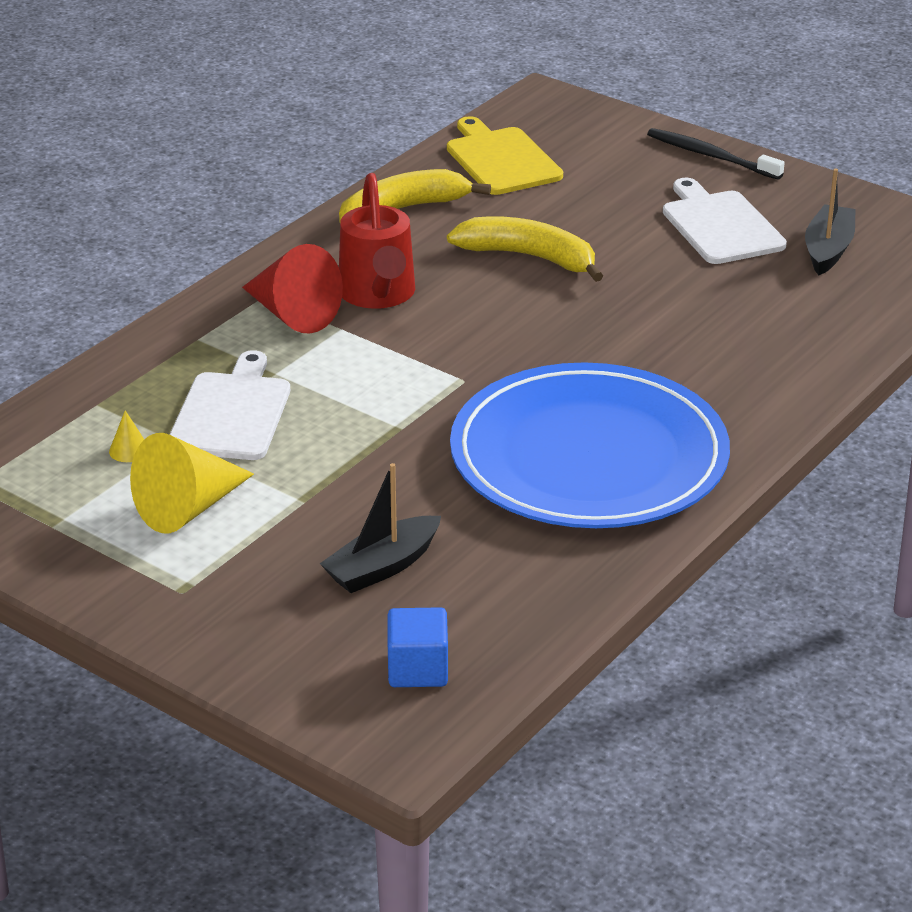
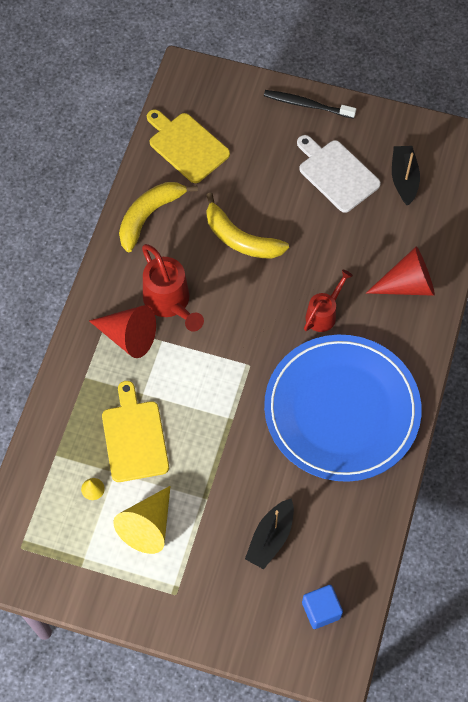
camera: 20 degrees left, 30 degrees up
white cutting board [169,350,290,460] -> yellow cutting board [102,381,169,482]
yellow banana [447,216,603,282] -> yellow banana turned 150 degrees counterclockwise [206,193,289,259]
none -> red watering can [304,269,353,332]
none -> red cone [366,246,435,296]

